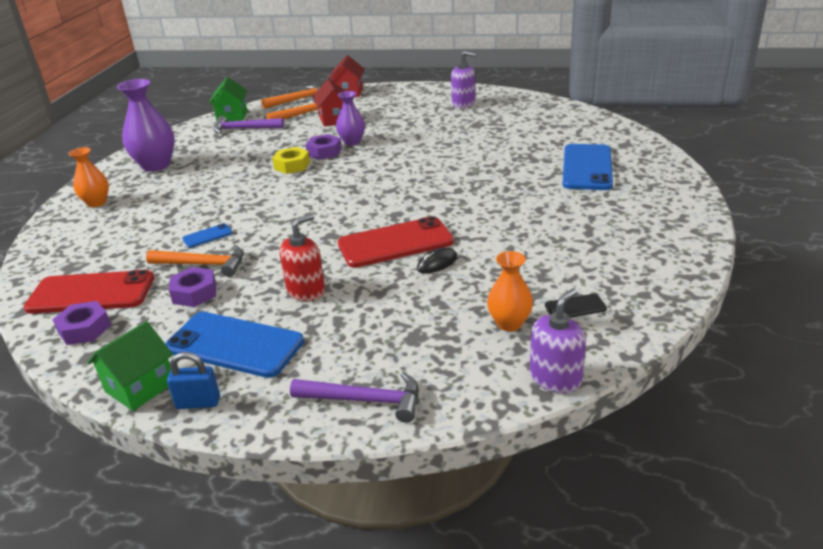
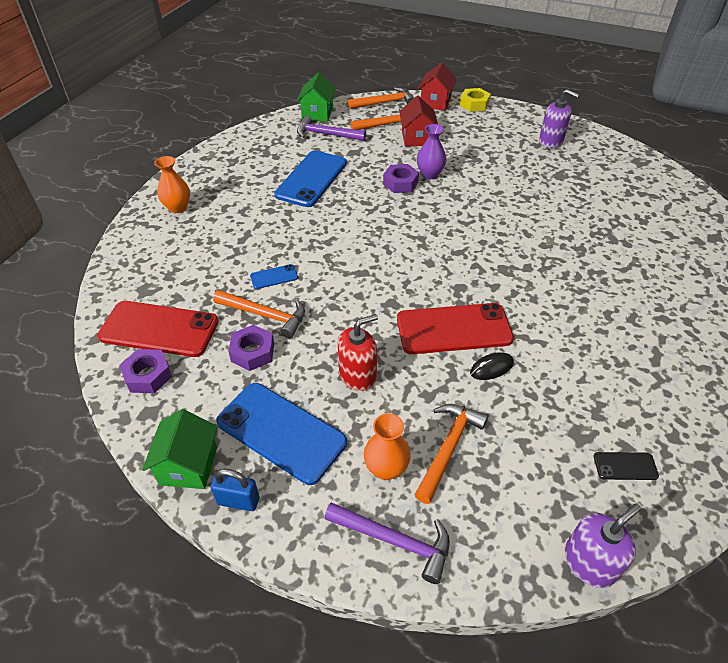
camera: 10 degrees right, 15 degrees up
green house [87,321,173,411] -> green house turned 45 degrees counterclockwise [142,409,217,489]
purple vase [117,79,175,172] -> none
yellow nut [272,147,310,174] -> yellow nut moved to [460,88,491,112]
orange vase [487,251,533,331] -> orange vase moved to [364,413,411,480]
blue phone [563,144,613,190] -> blue phone moved to [274,151,347,207]
none -> orange hammer [414,404,488,504]

